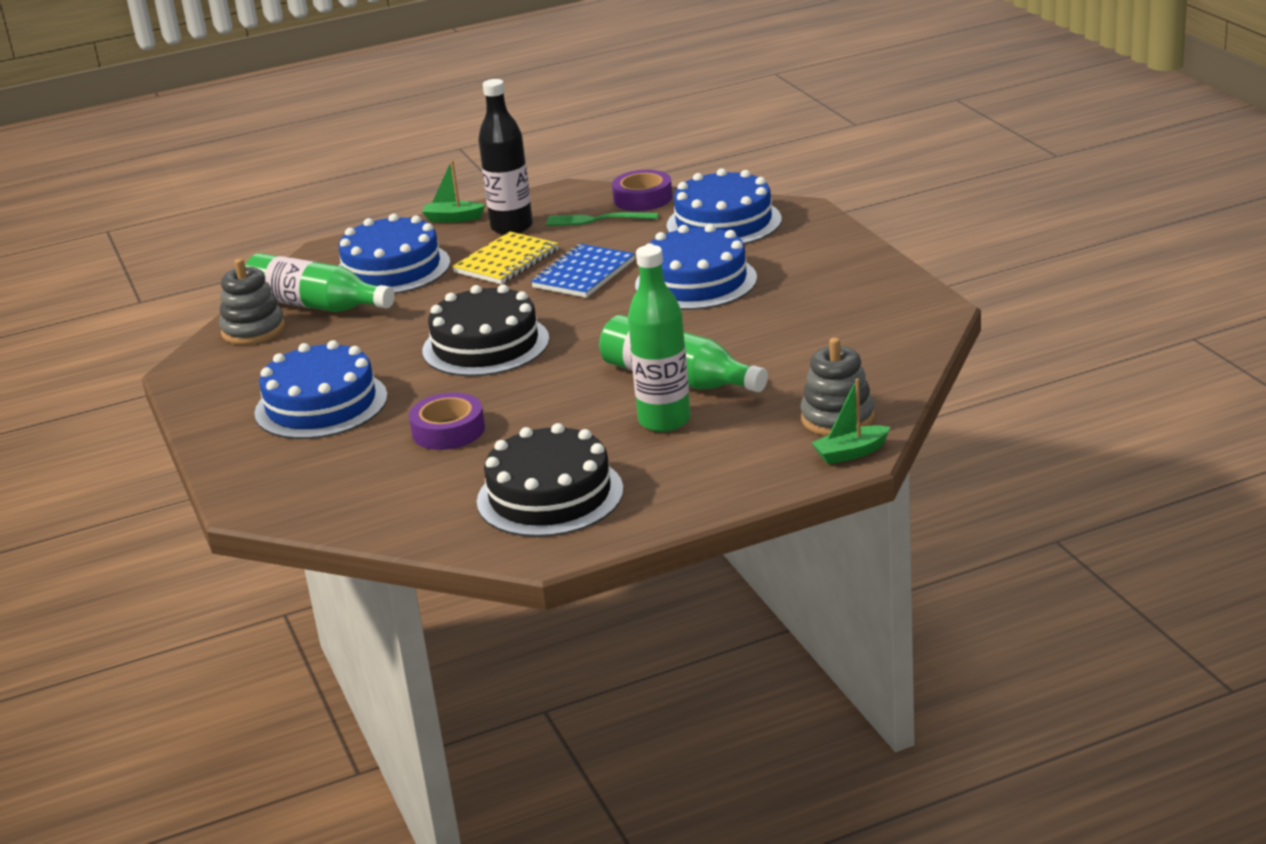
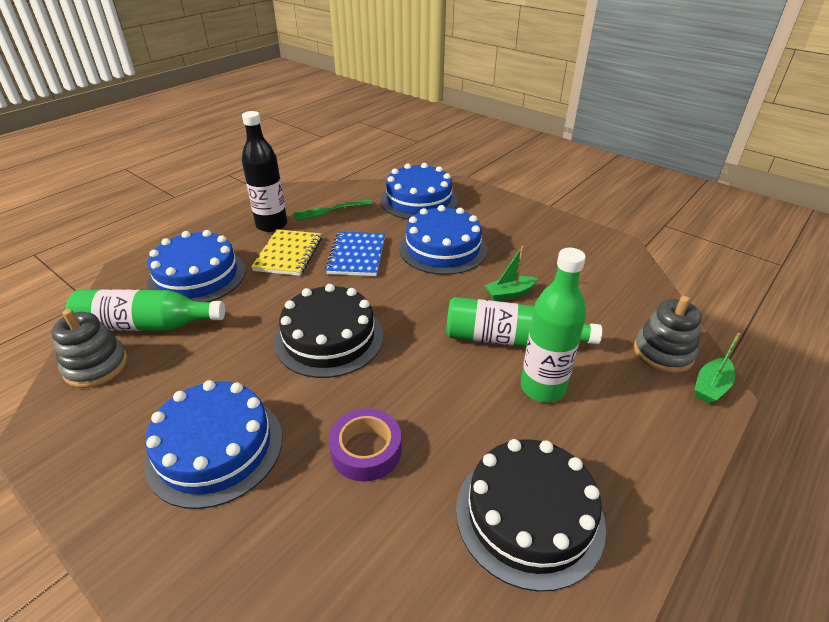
camera: 30 degrees left, 10 degrees up
green boat [422,160,485,223] -> green boat moved to [484,246,538,301]
purple tape [612,170,672,211] -> none

